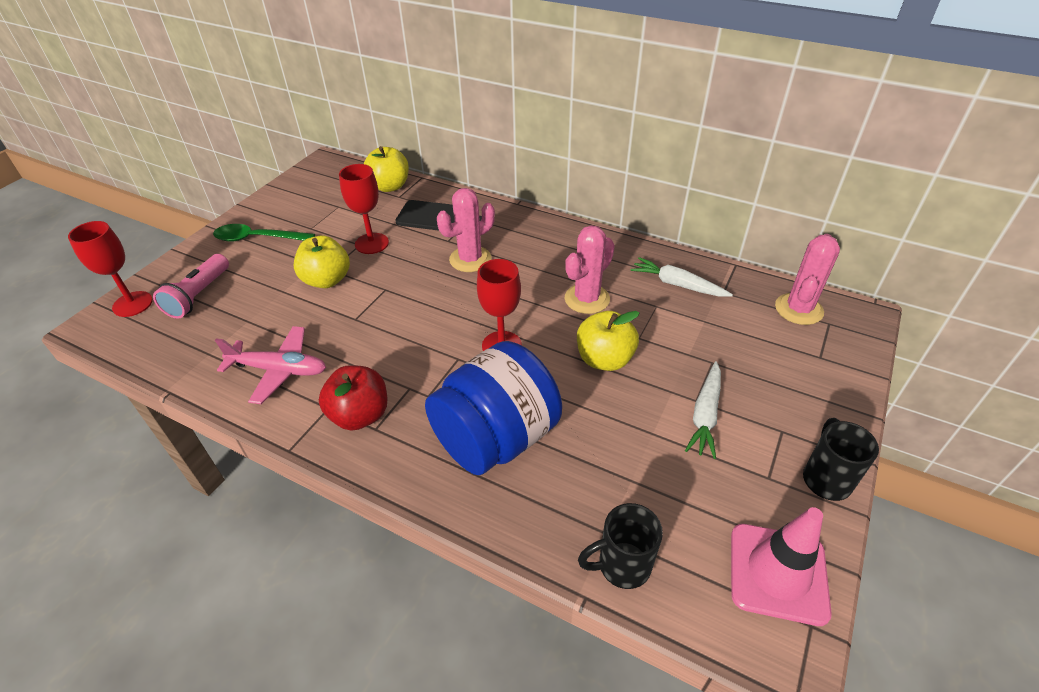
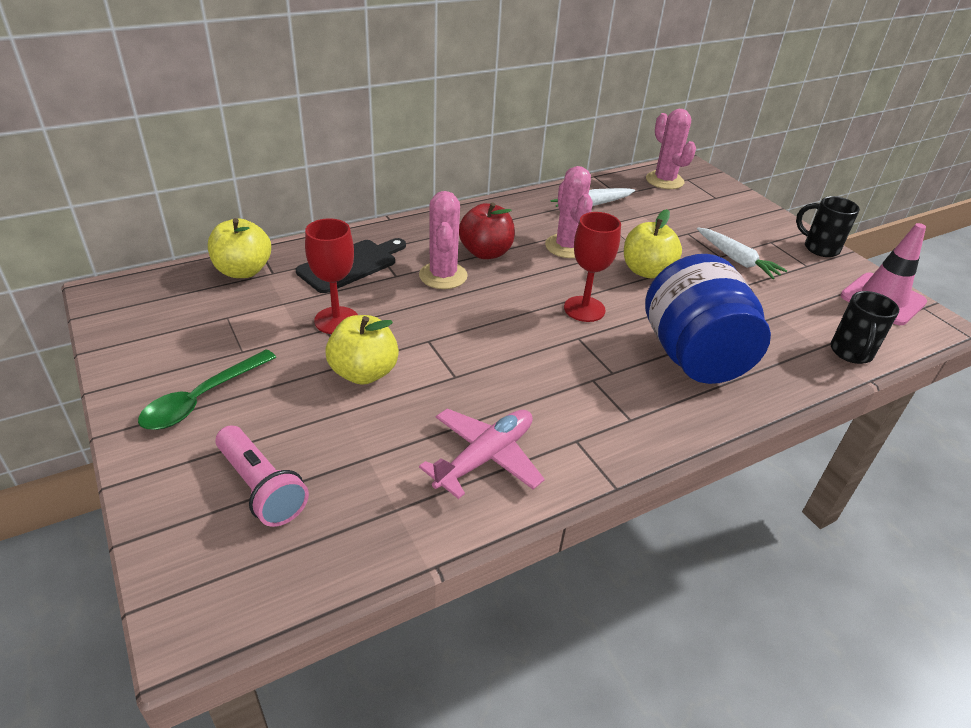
camera: 60 degrees left, 5 degrees down
red goblet [68,221,153,317] -> none
red apple [319,365,387,431] -> red apple moved to [459,202,515,259]

